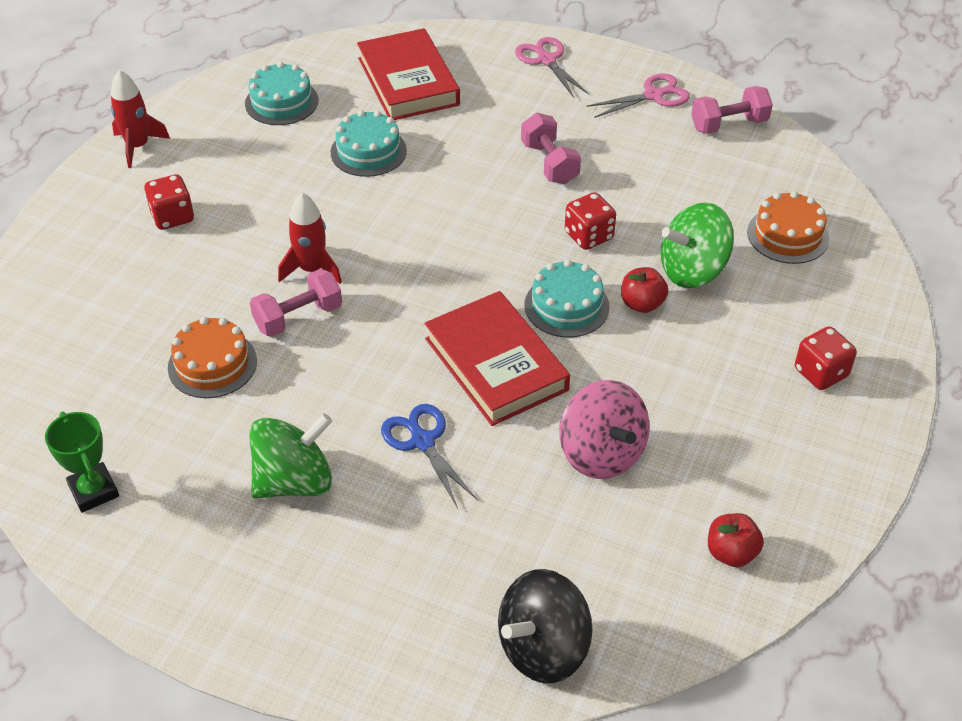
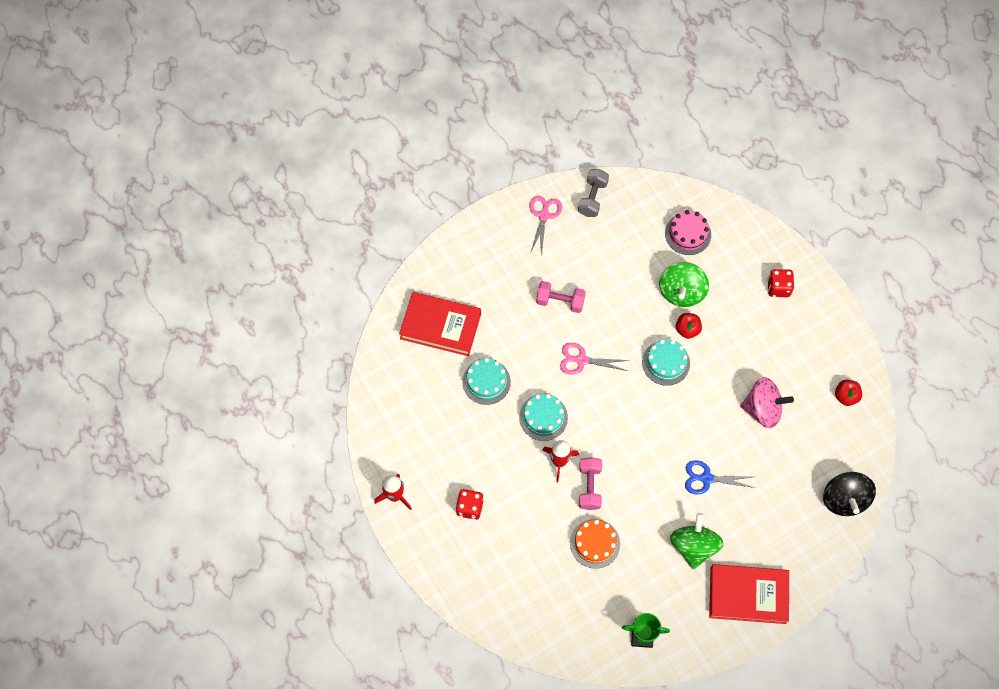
camera: 55 degrees left, 20 degrees up
turquoise cake [245,62,318,125] -> turquoise cake moved to [519,394,568,441]
red book [425,291,570,426] -> red book moved to [709,564,789,624]
pink scissors [515,37,589,98] -> pink scissors moved to [560,343,629,375]
red dice [565,192,616,250] -> none
pink dumbbell [691,86,773,134] -> grey dumbbell [578,169,609,217]
orange cake [747,191,829,264] -> pink cake [665,210,711,255]

